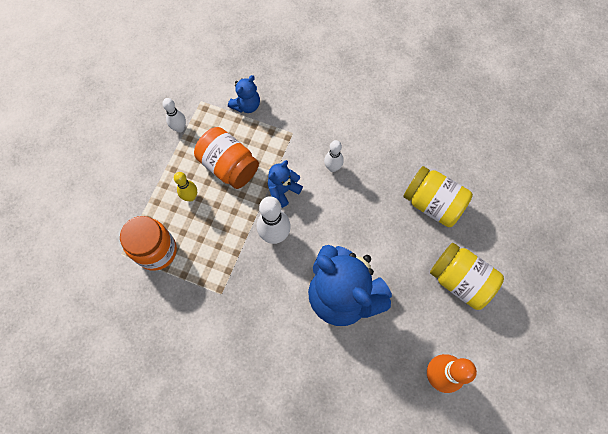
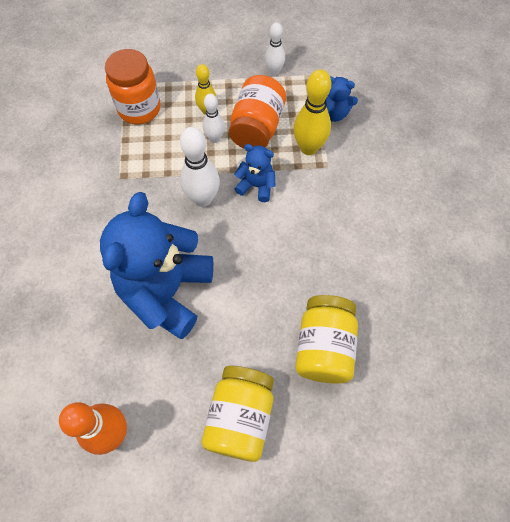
camera: 65 degrees right, 5 degrees down
white bowling pin [324,140,344,172] -> white bowling pin moved to [203,94,225,143]
none -> yellow bowling pin [293,70,331,155]

